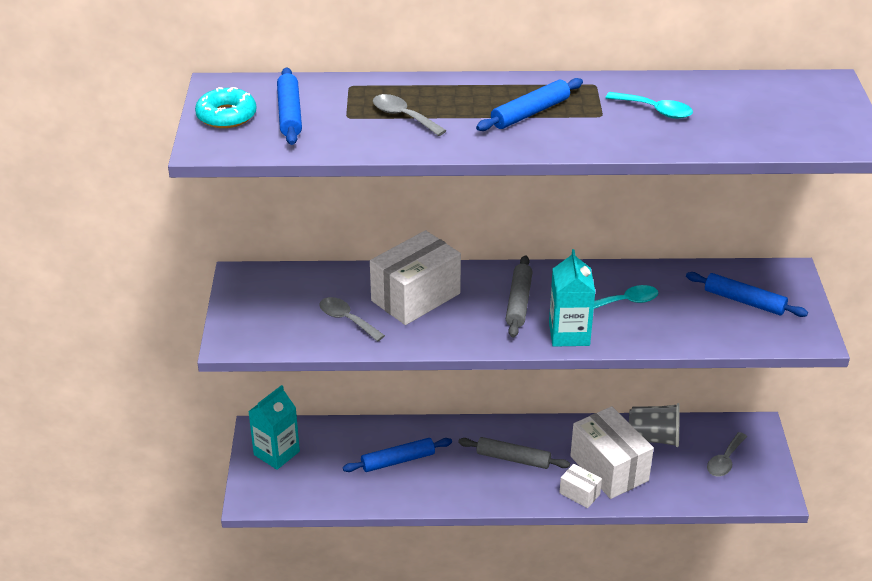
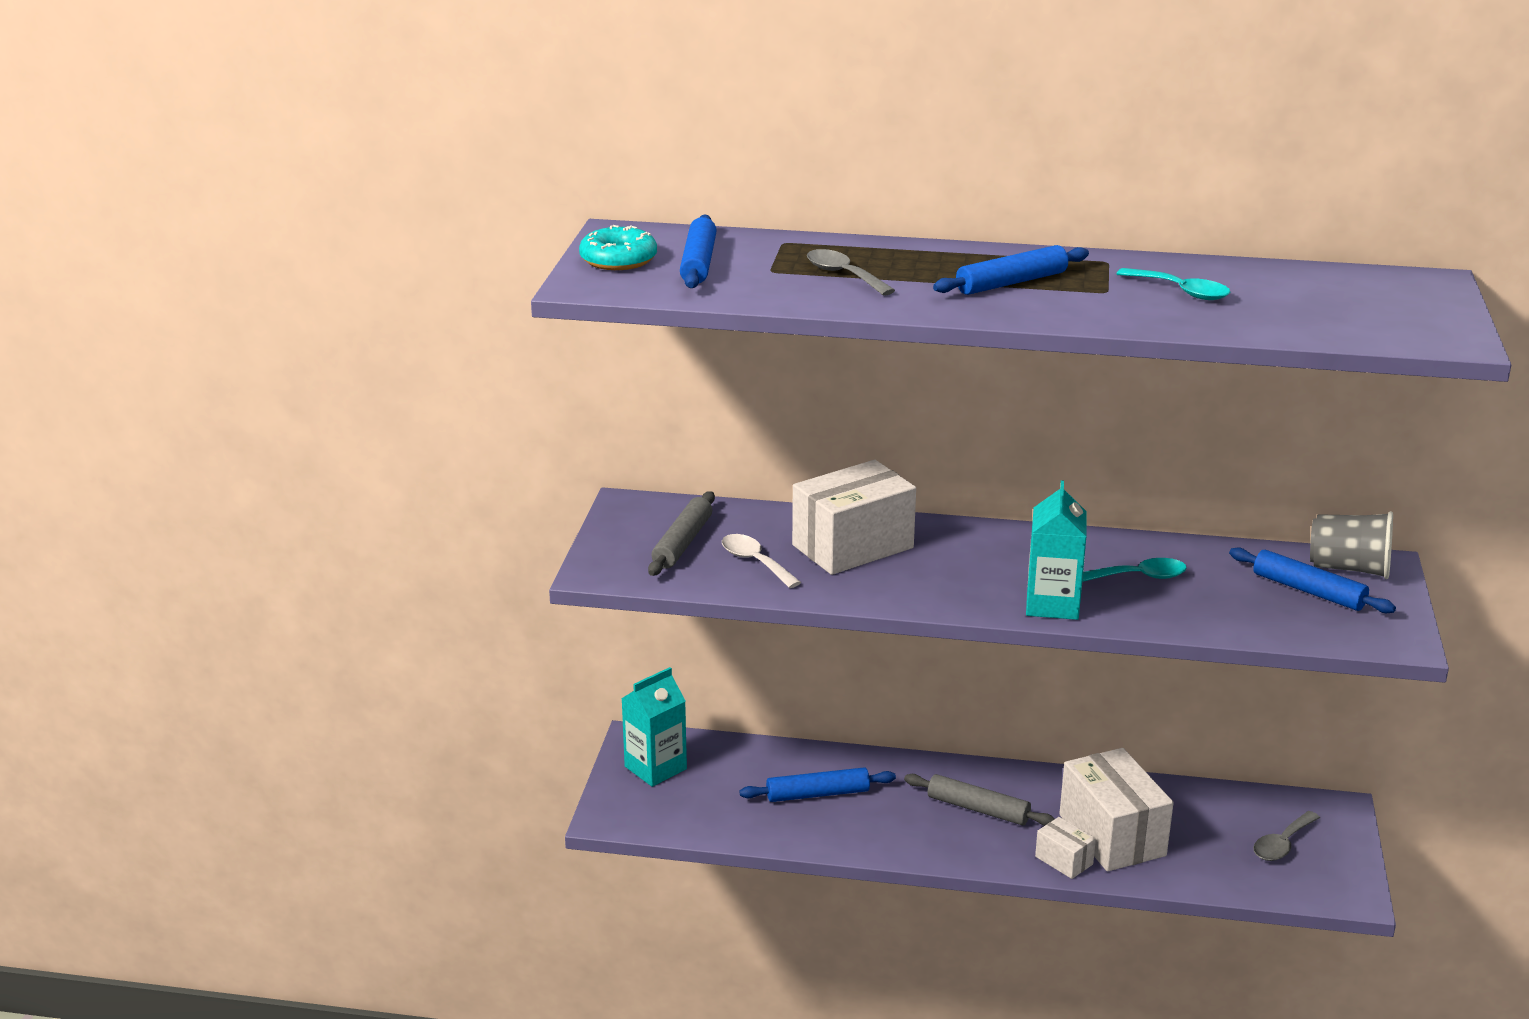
camera: 10 degrees right, 10 degrees down
grey spoon [319,297,385,342] -> white spoon [722,534,801,588]
grey rolling pin [506,255,533,338] -> grey rolling pin moved to [648,491,715,576]
grey cup [629,403,680,447] -> grey cup moved to [1310,511,1393,579]

